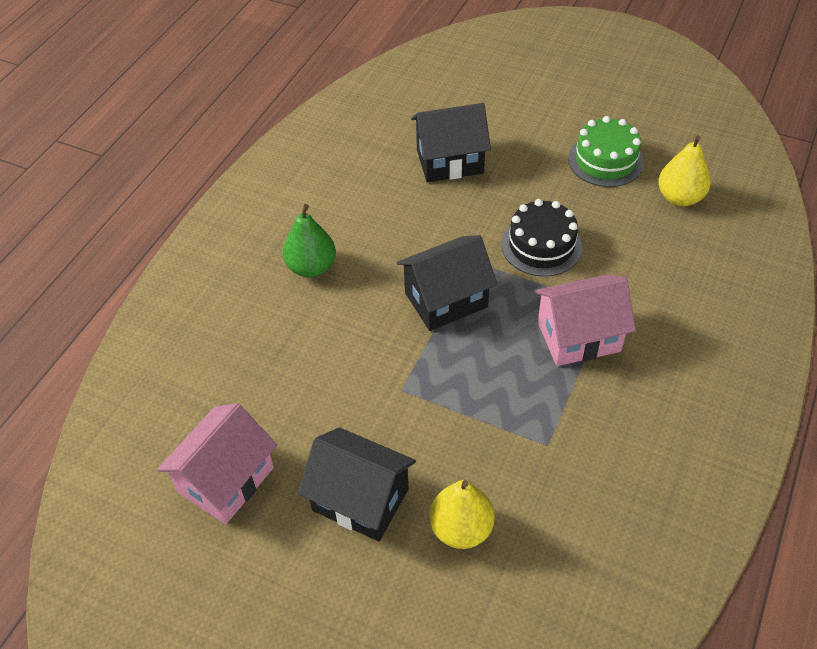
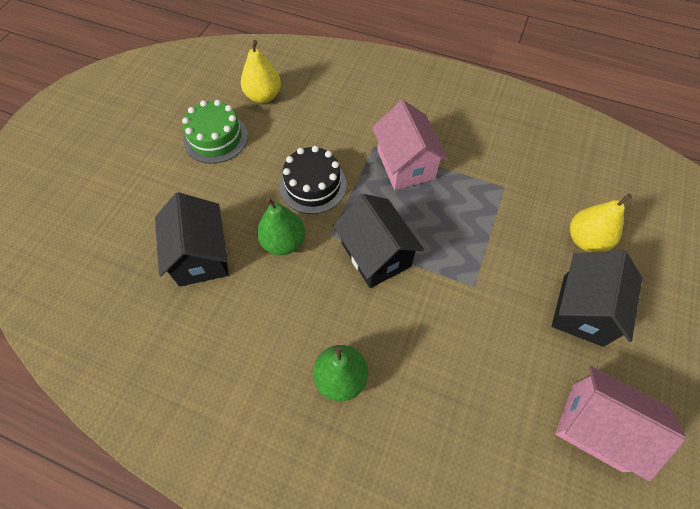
camera: 95 degrees left, 10 degrees up
none -> green pear [257,197,305,255]

